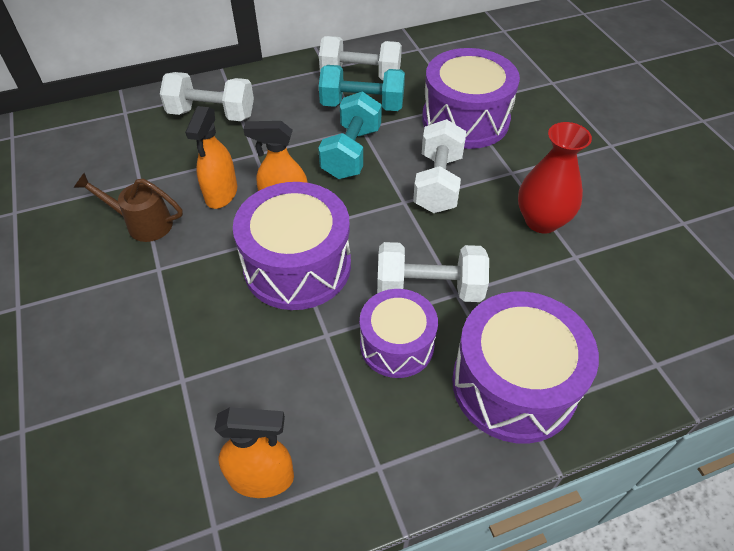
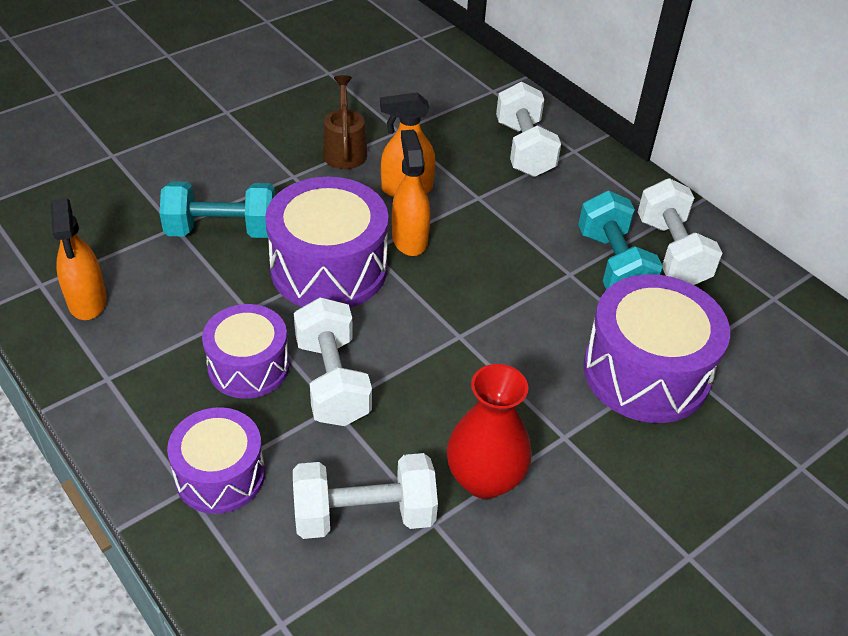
camera: 70 degrees right, 5 degrees down
turquoise dumbbell [318,92,382,179] -> turquoise dumbbell moved to [159,181,275,238]
white dumbbell [413,119,466,213] -> white dumbbell moved to [293,453,438,539]
purple drum [452,292,599,444] -> purple drum [167,407,265,514], size x0.63

